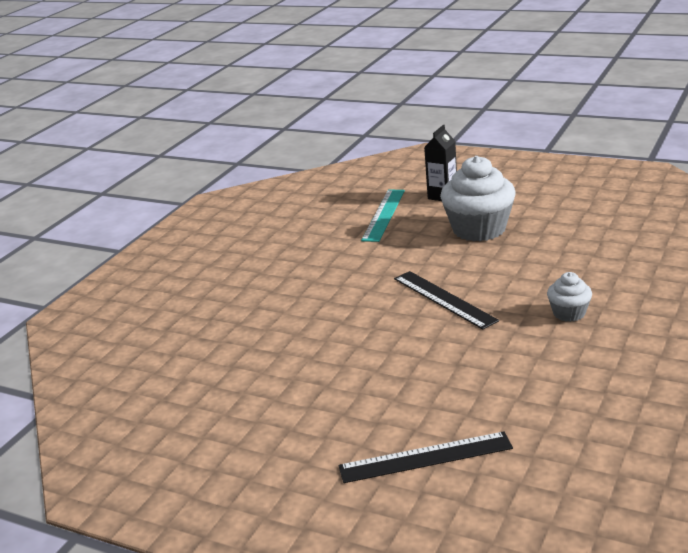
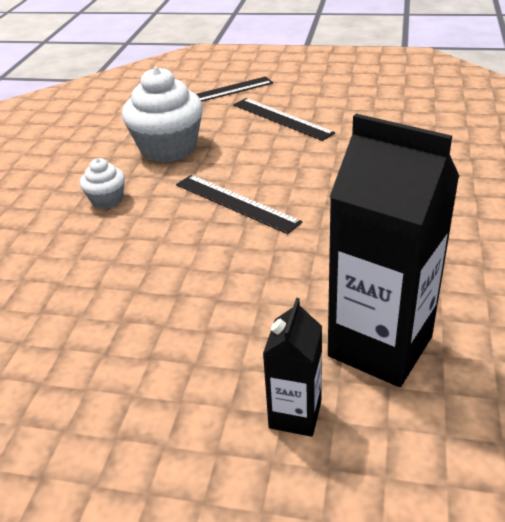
camera: 165 degrees right, 10 degrees up
turquoise ruler [361,190,405,242] -> black carton [328,114,460,387]
white cupcake [440,156,516,241] -> white cupcake moved to [122,67,203,163]
none -> black ruler [233,98,335,141]

